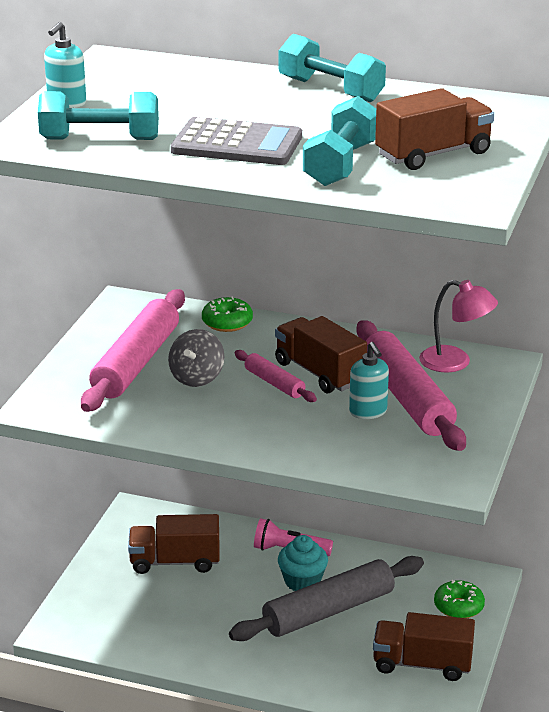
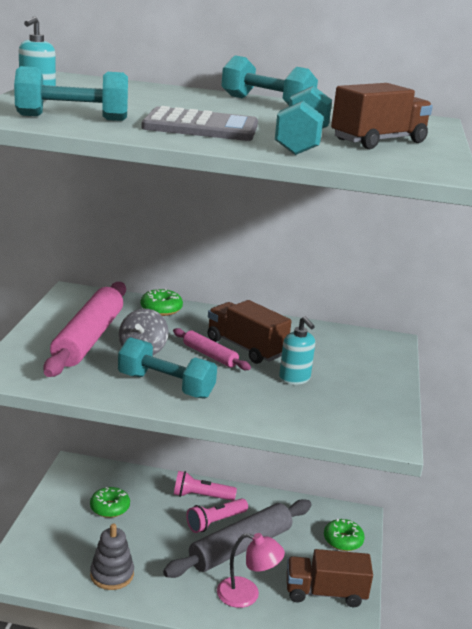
camera: 10 degrees left, 5 degrees down
brown truck [128,514,220,574] -> green donut [90,487,130,518]
turquoise cupcake [278,535,328,591] -> pink flashlight [186,498,248,533]
pink rolling pin [357,320,466,451] -> none
pink lamp [419,280,498,372] -> pink lamp moved to [217,533,285,608]
none -> grey stacking toy [90,524,134,590]
none -> turquoise dumbbell [118,337,217,399]

